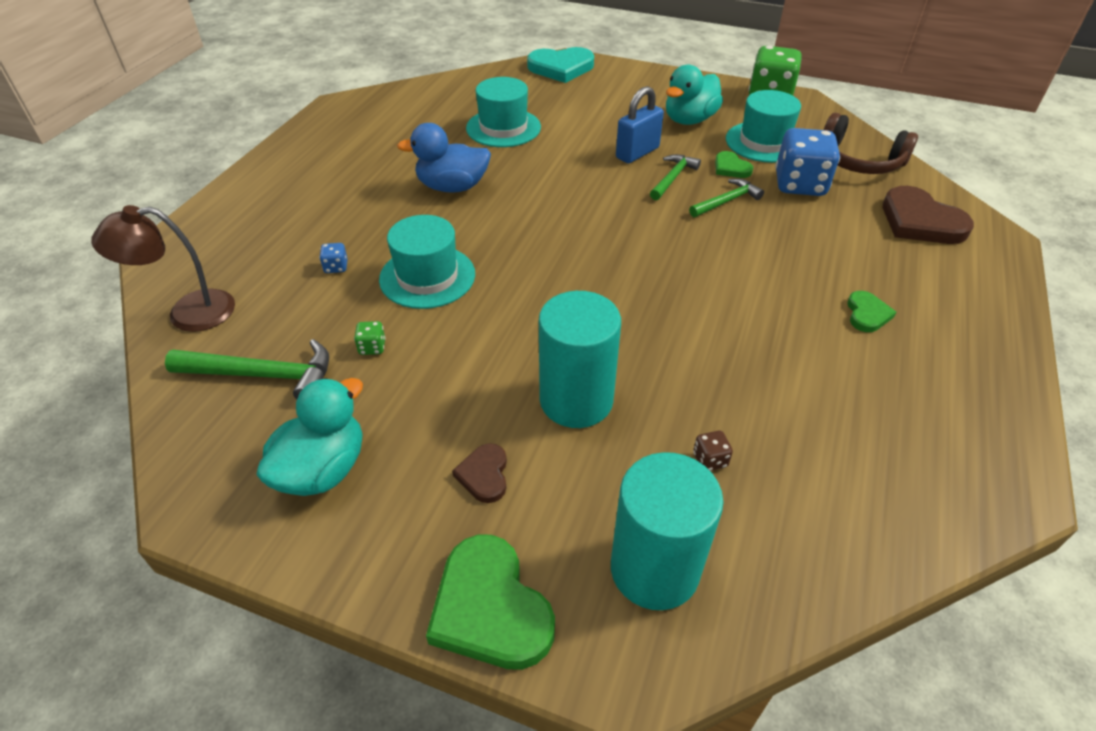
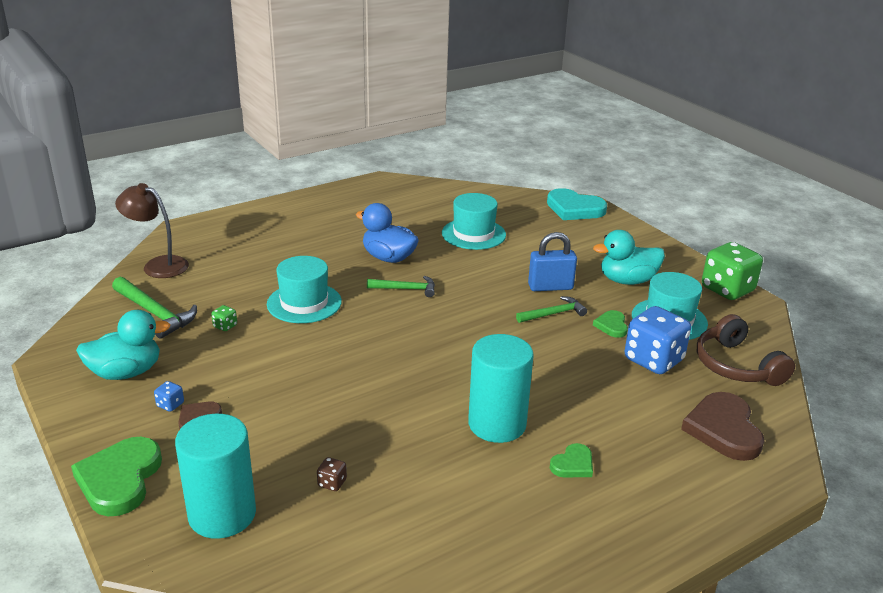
camera: 35 degrees right, 15 degrees down
blue dice [319,243,348,273] -> blue dice moved to [154,381,184,412]
turquoise cylinder [539,291,621,428] -> turquoise cylinder moved to [468,334,534,443]
green hammer [689,179,764,217] -> green hammer moved to [367,276,435,297]

